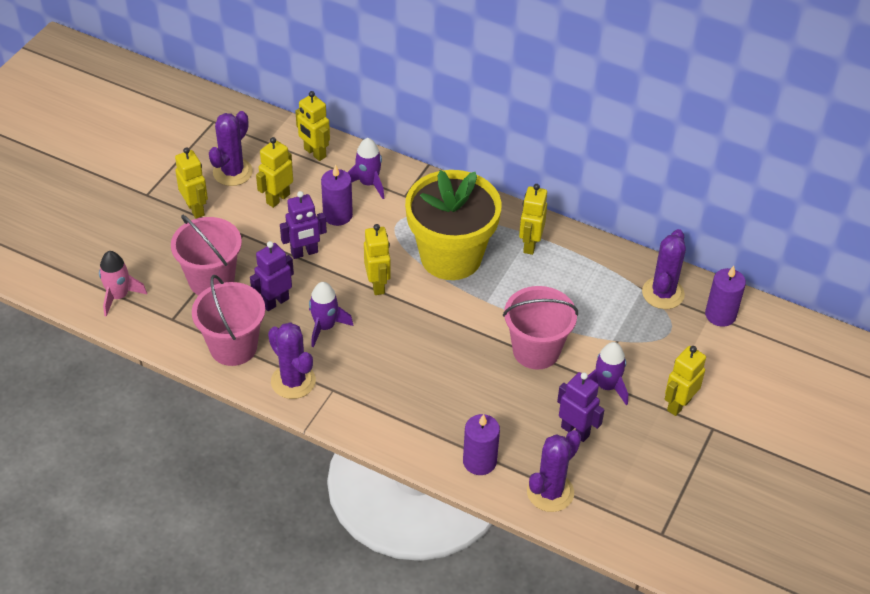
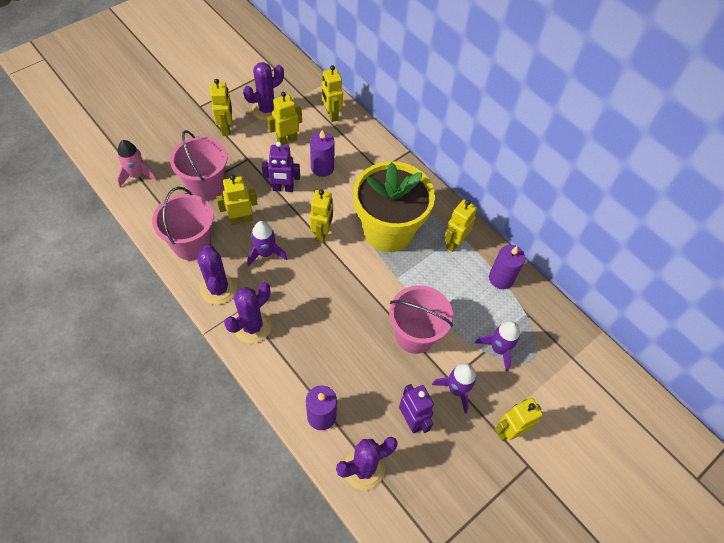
camera: 20 degrees right, 10 degrees up
purple robot [250,241,294,311] -> yellow robot [216,175,258,225]
purple rocket [347,138,385,199] -> purple rocket moved to [475,321,520,372]
purple cactus [642,229,686,309] -> purple cactus moved to [224,283,271,344]
purple candle [705,266,746,327] -> purple candle moved to [489,245,526,289]

